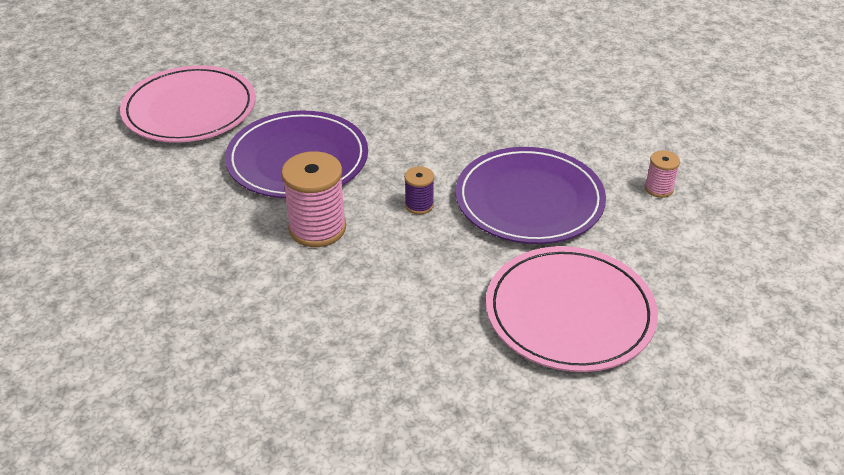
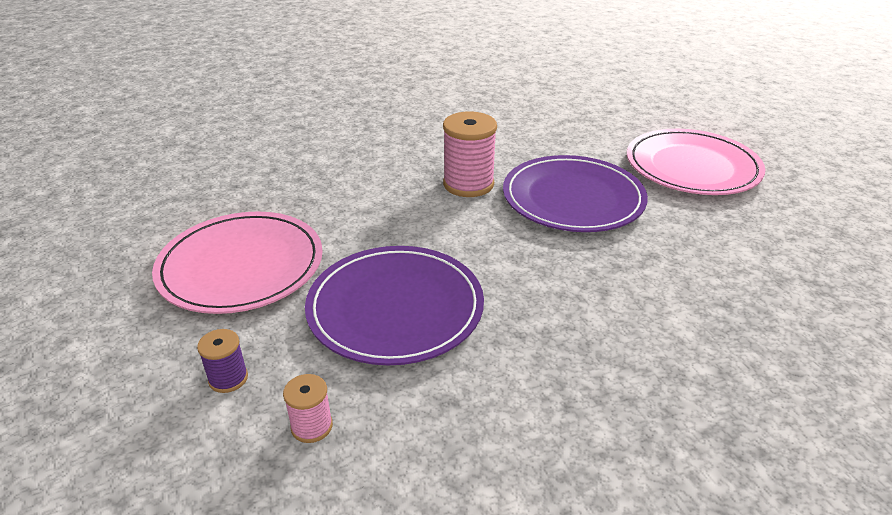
camera: 120 degrees right, 5 degrees down
purple spool [404,166,434,215] -> purple spool moved to [197,329,248,393]

